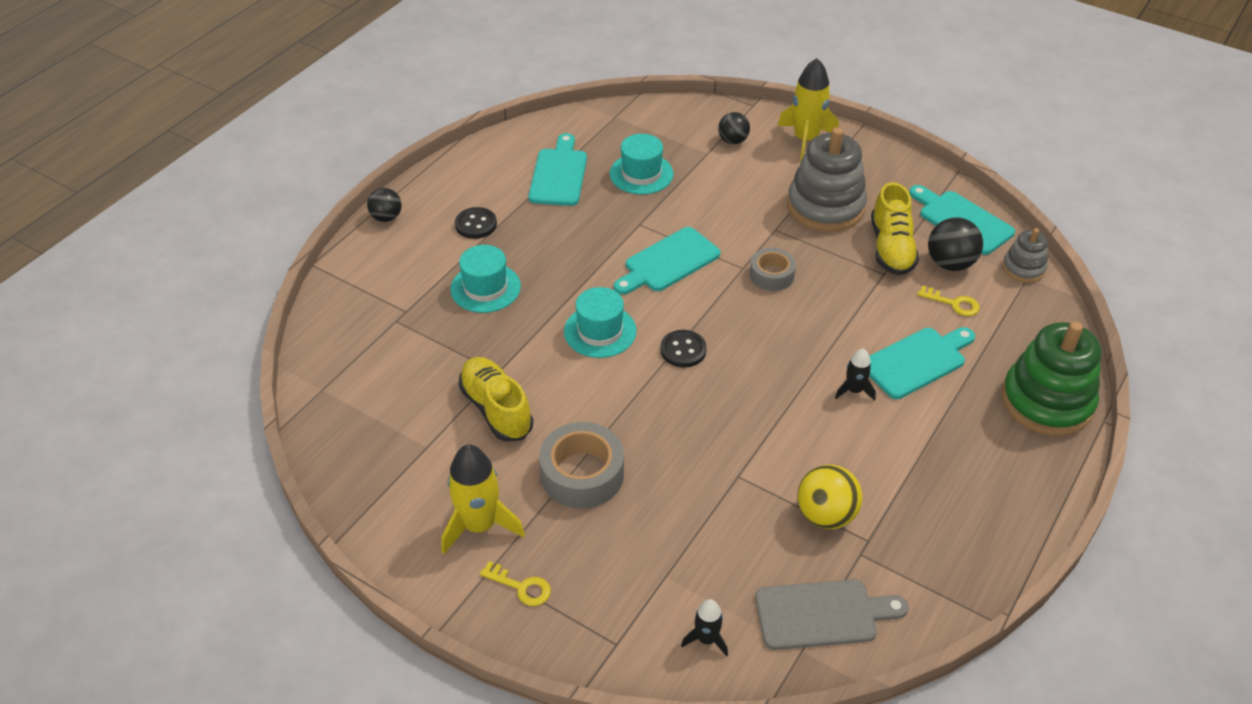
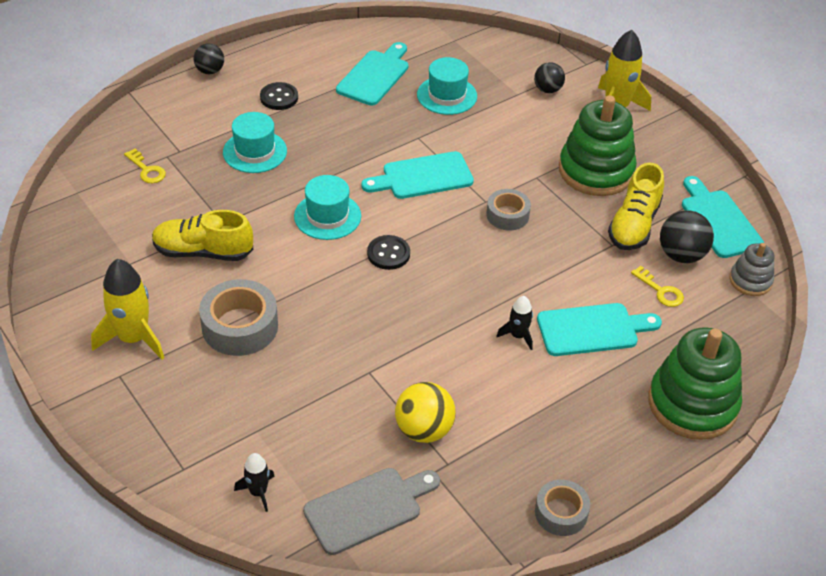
camera: 20 degrees right, 0 degrees up
yellow shoe [458,357,533,442] -> yellow shoe turned 75 degrees counterclockwise [152,210,253,261]
yellow key [480,561,551,606] -> yellow key moved to [124,149,166,183]
grey cutting board [755,579,909,650] -> grey cutting board turned 45 degrees counterclockwise [303,468,440,555]
grey stacking toy [787,127,867,232] -> green stacking toy [559,95,637,196]
none -> grey tape [535,480,590,536]

